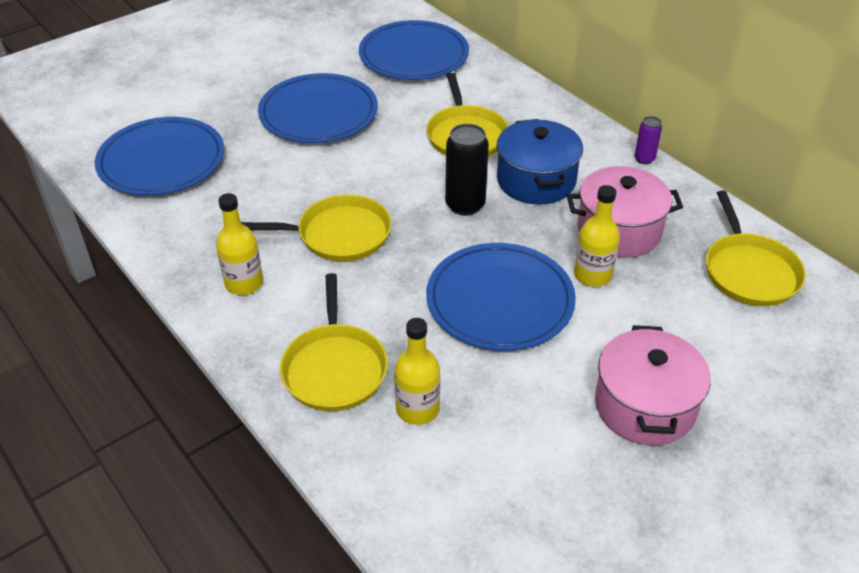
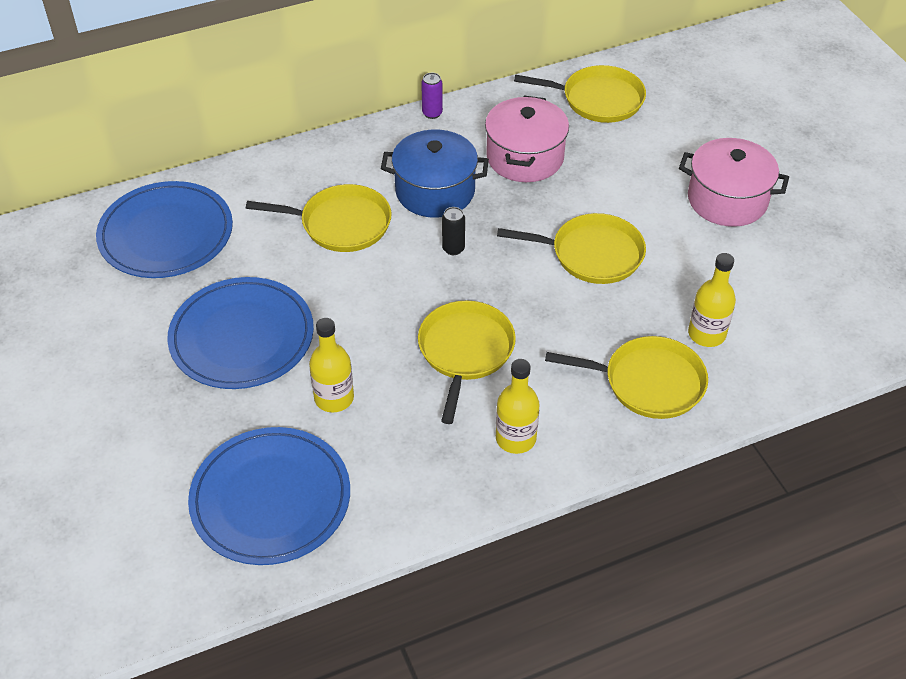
camera: 75 degrees left, 5 degrees up
blue plate [426,243,576,351] -> yellow pan [497,213,646,284]
black can [445,124,489,216] -> black can [442,207,465,255], size x0.56
yellow bottle [574,185,620,287] -> yellow bottle moved to [309,318,354,412]

